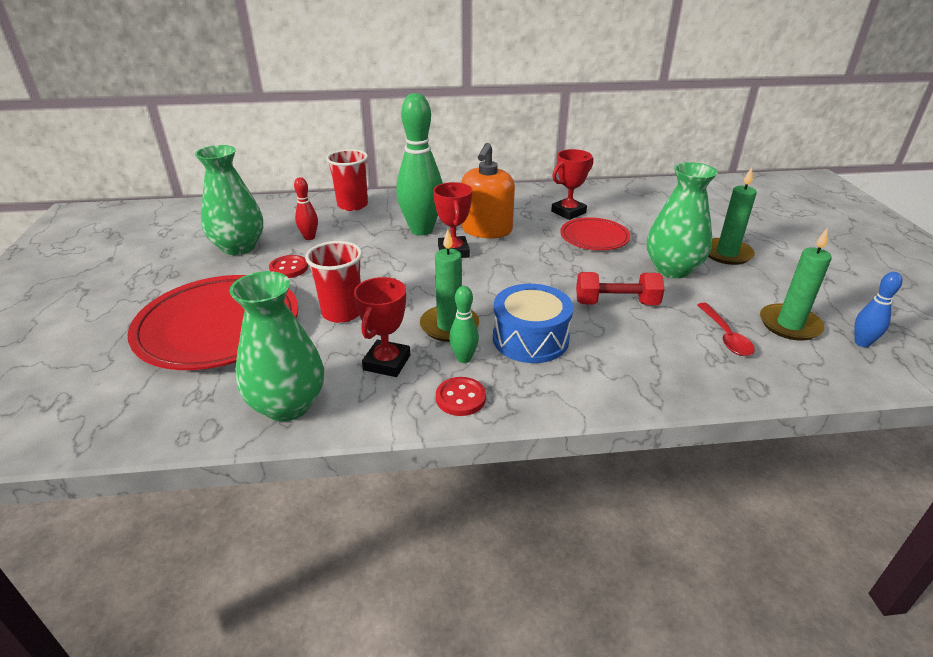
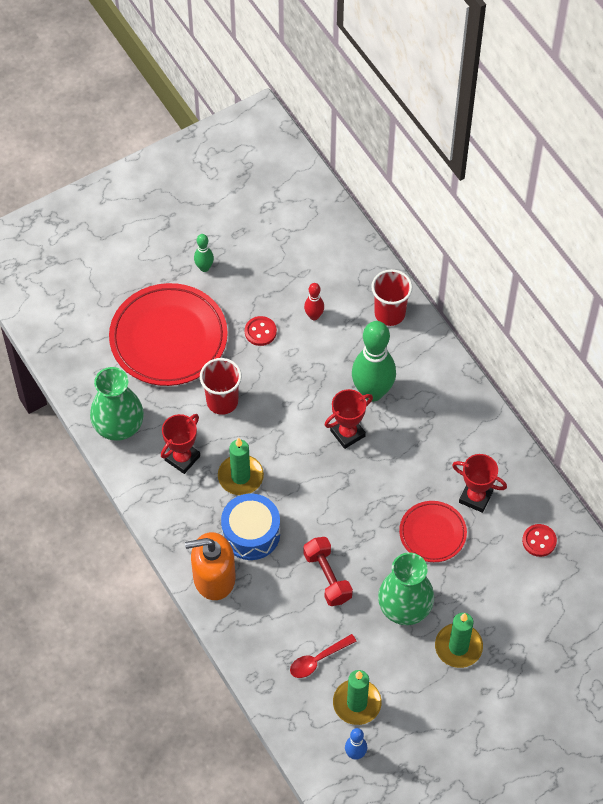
camera: 65 degrees right, 25 degrees up
green vase [195,145,263,255] -> none
red trophy [354,277,410,377] -> red trophy turned 45 degrees counterclockwise [161,414,200,474]
red button [436,377,486,416] -> red button moved to [522,524,557,557]
green bowling pin [449,286,479,363] -> green bowling pin moved to [194,234,214,272]
orange soap dispenser [461,143,515,238] -> orange soap dispenser moved to [185,532,236,600]

